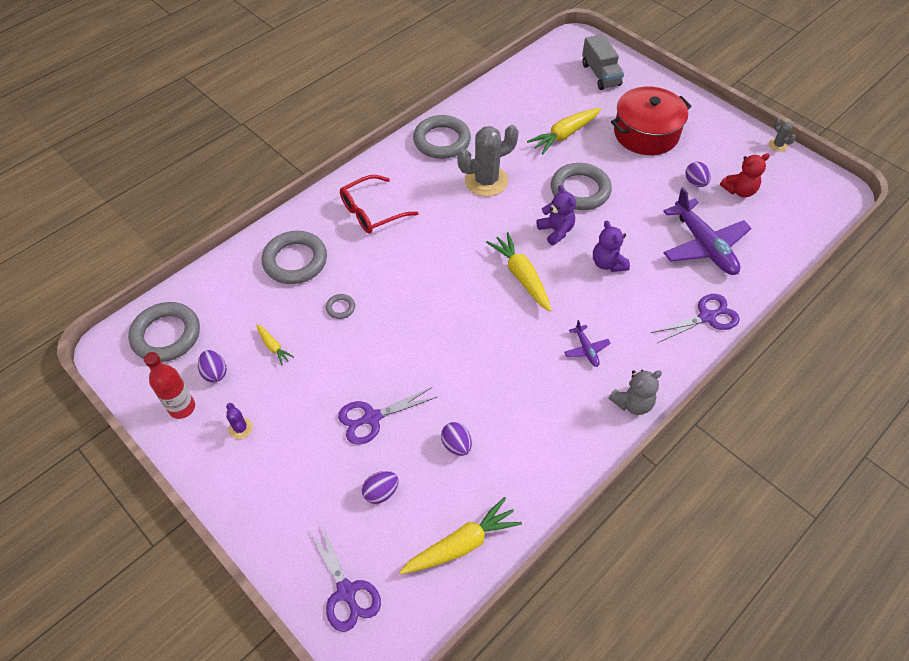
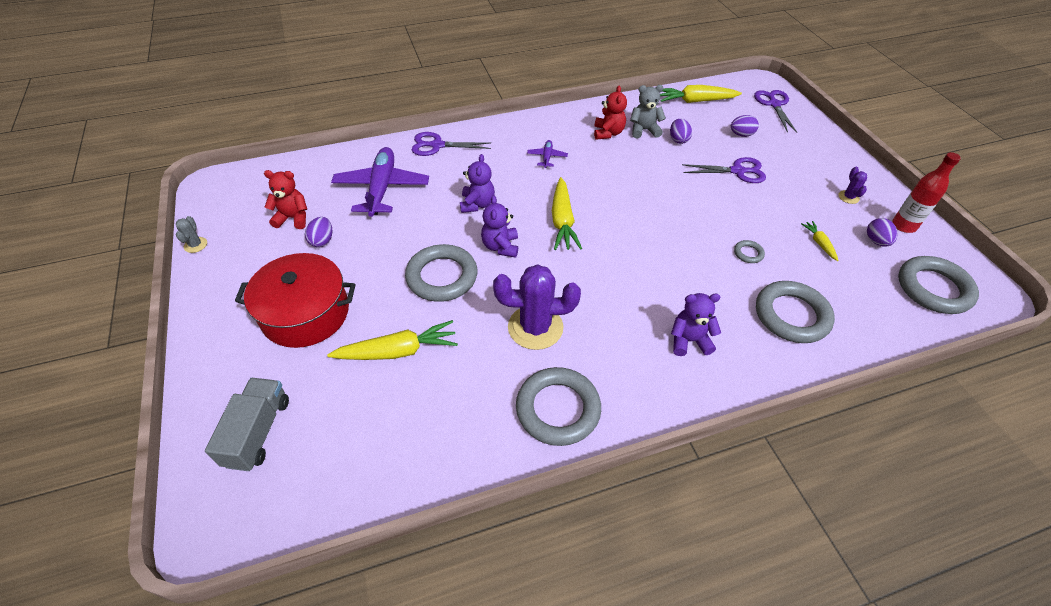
camera: 155 degrees left, 5 degrees down
red glasses [340,175,418,234] -> purple teddy bear [671,293,721,356]
grey cactus [457,125,519,196] -> purple cactus [493,264,581,350]
grey teddy bear [609,370,662,415] -> grey teddy bear moved to [630,85,666,139]
none -> red teddy bear [594,85,627,139]

